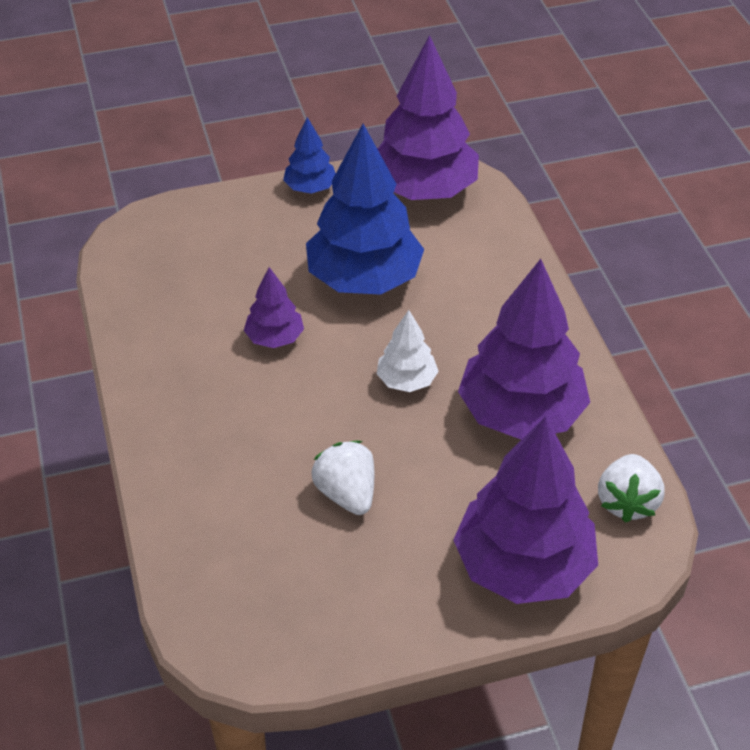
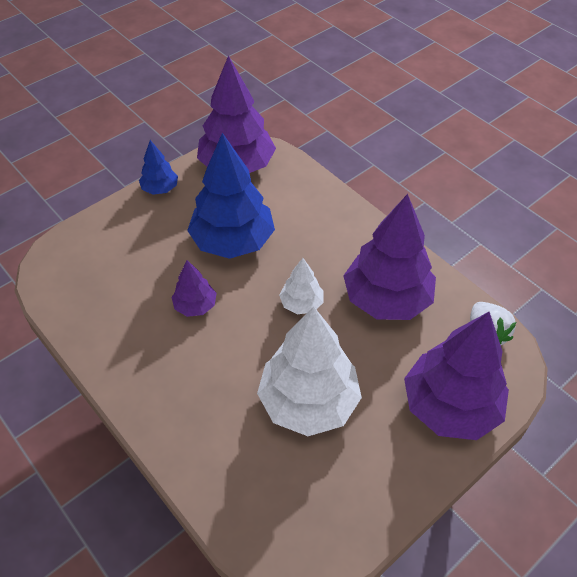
camera: 25 degrees left, 5 degrees up
white strawberry [311,441,374,515] -> white tree [257,306,362,436]

